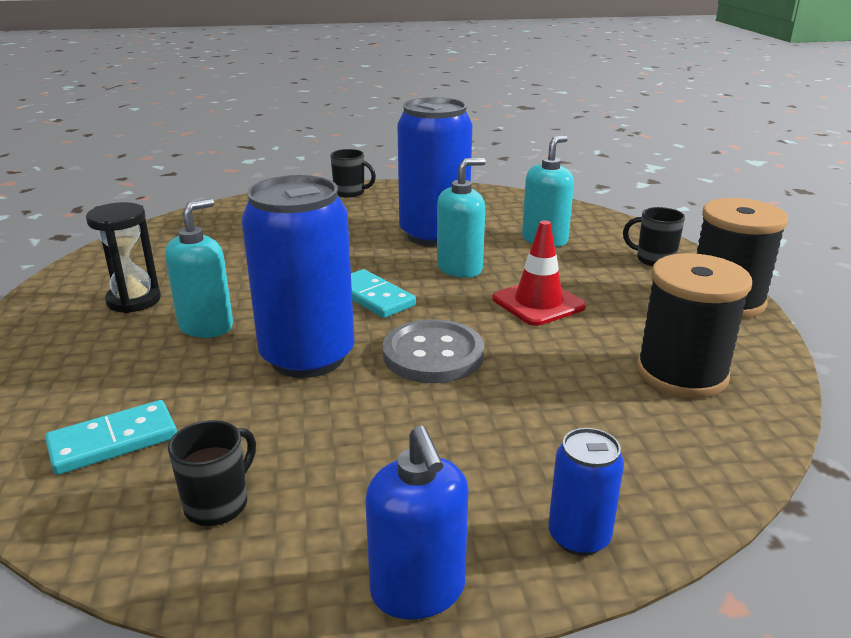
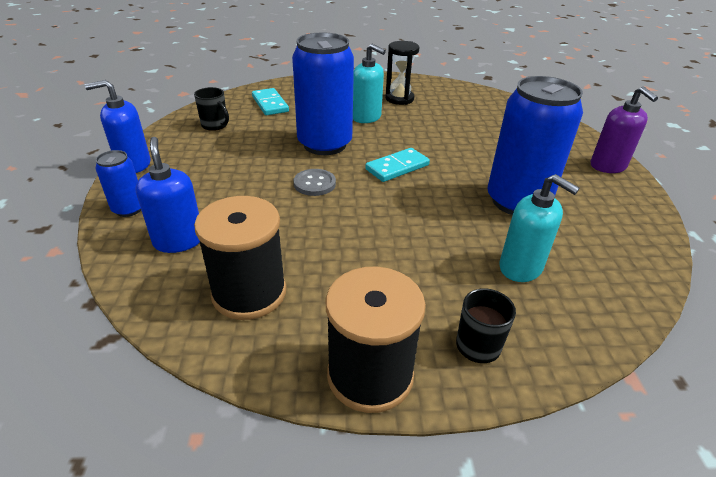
camera: 95 degrees right, 10 degrees up
black mug [330,149,376,197] -> purple soap dispenser [591,87,658,173]
grey button [382,319,484,383] -> grey button [294,169,336,196], size x0.63
turquoise soap dispenser [437,158,486,278] -> none
red traffic cone [493,220,586,326] -> none
none -> blue soap dispenser [135,137,200,253]

